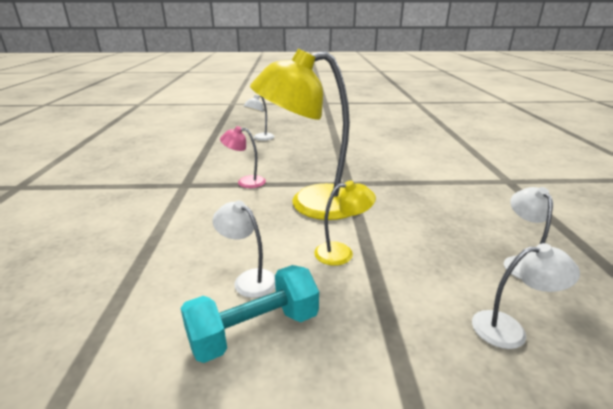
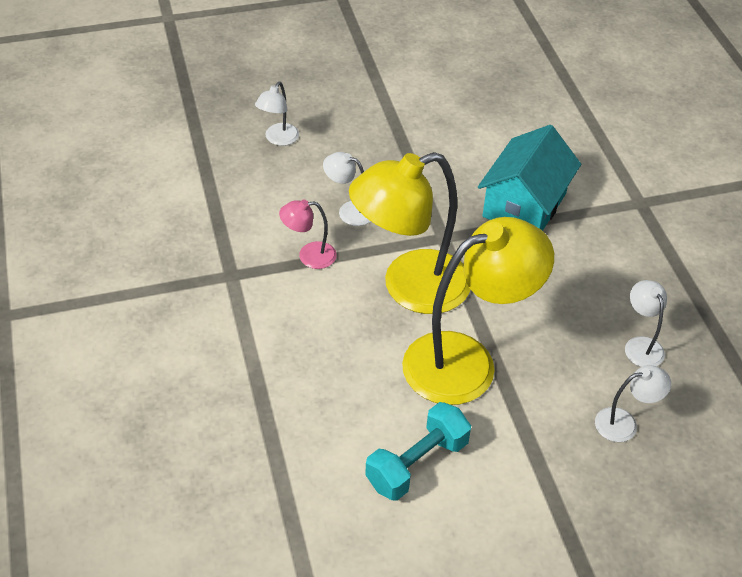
camera: 15 degrees left, 20 degrees up
white lamp [213,201,275,298] -> white lamp moved to [323,152,371,226]
yellow lamp [314,180,376,266] -> yellow lamp [402,217,554,405], size x2.27
none -> turquoise house [478,125,581,231]

